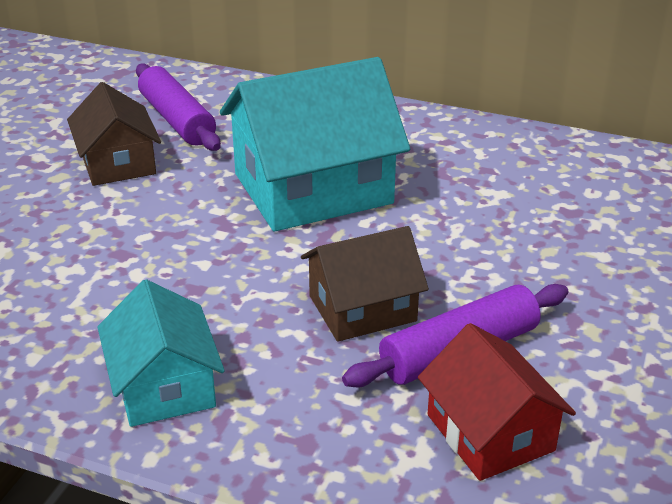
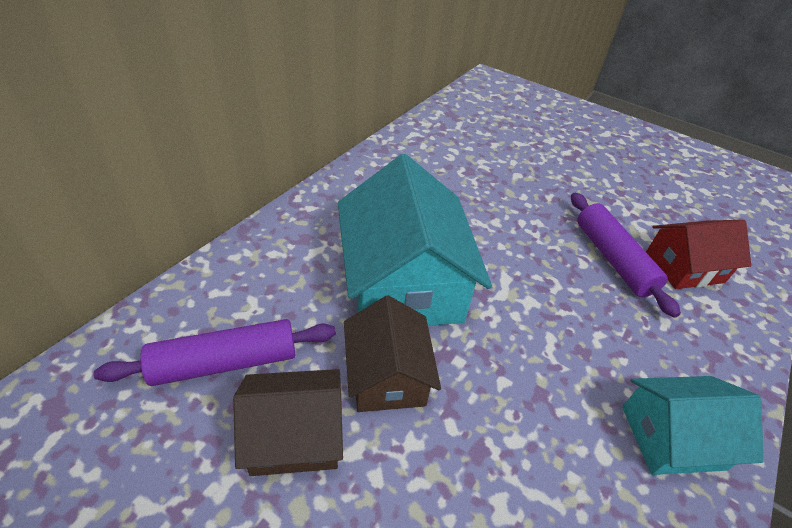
camera: 80 degrees left, 10 degrees up
brown house [301,226,429,342] -> brown house moved to [344,295,441,412]

